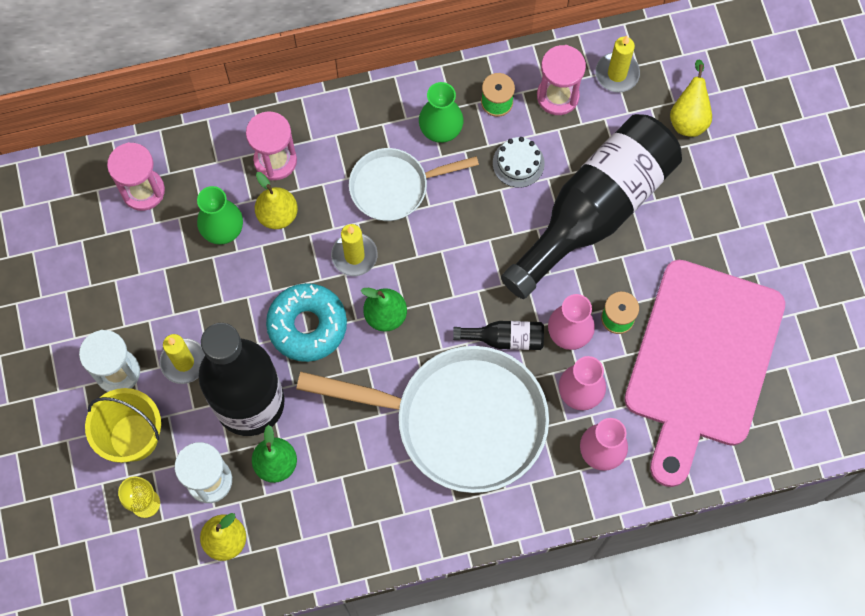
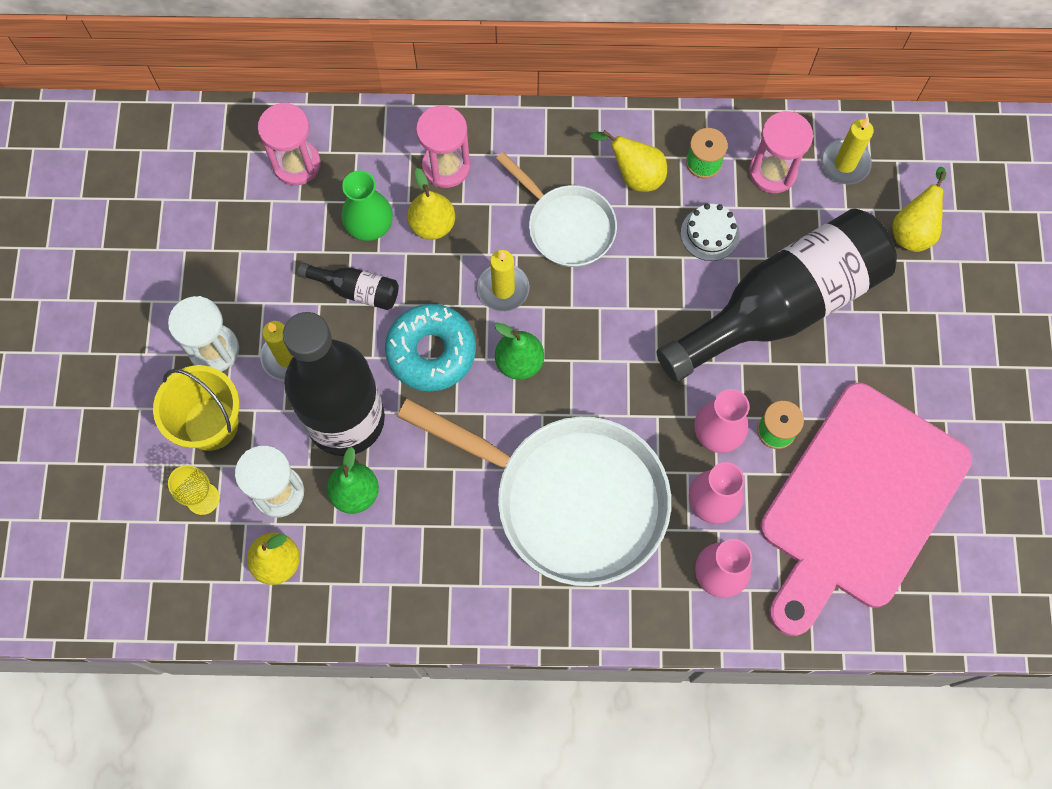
camera: 15 degrees right, 0 degrees up
white pan [349,148,479,221] -> white pan turned 135 degrees counterclockwise [496,152,617,267]
green vase [419,82,464,143] -> yellow pear [590,130,667,192]
black bottle [453,321,544,350] -> black bottle moved to [298,262,399,310]

